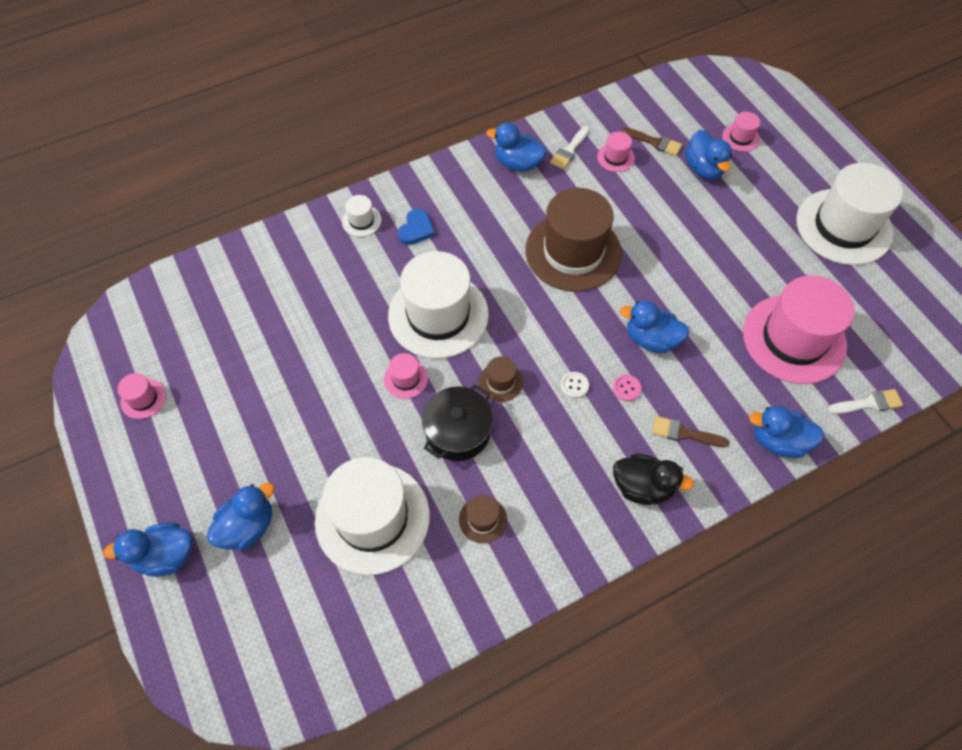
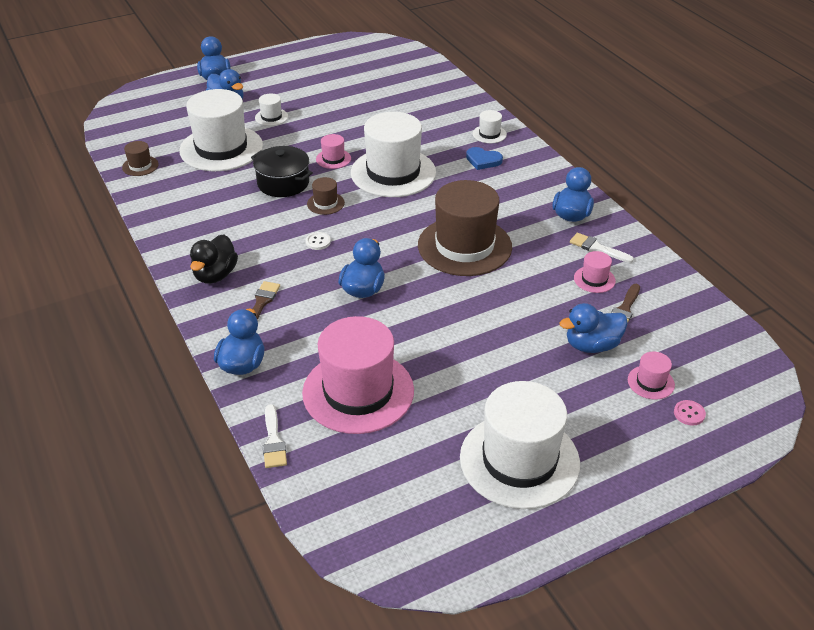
camera: 90 degrees right, 20 degrees down
pink hat [118,373,166,419] -> none
brown hat [459,495,507,543] -> brown hat moved to [122,141,159,176]
pink button [613,374,642,401] -> pink button moved to [674,400,706,426]
none -> white hat [255,94,288,126]

